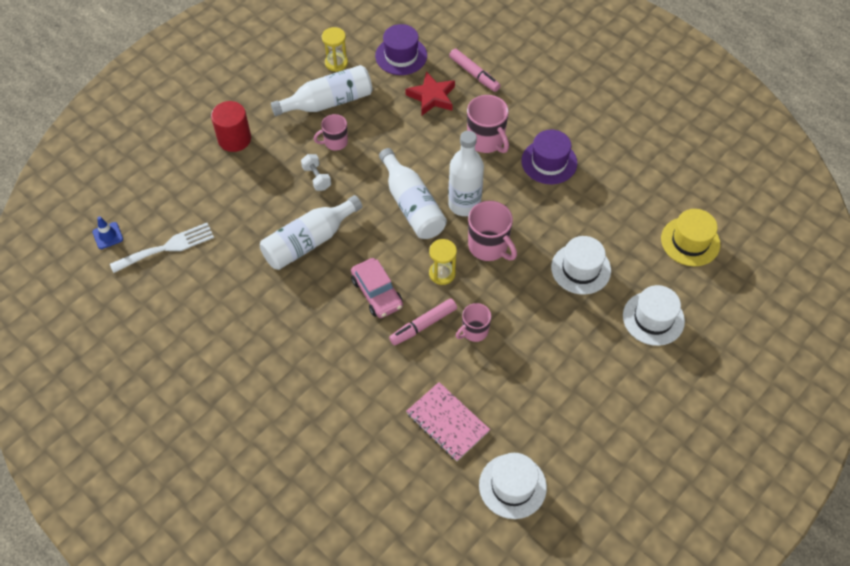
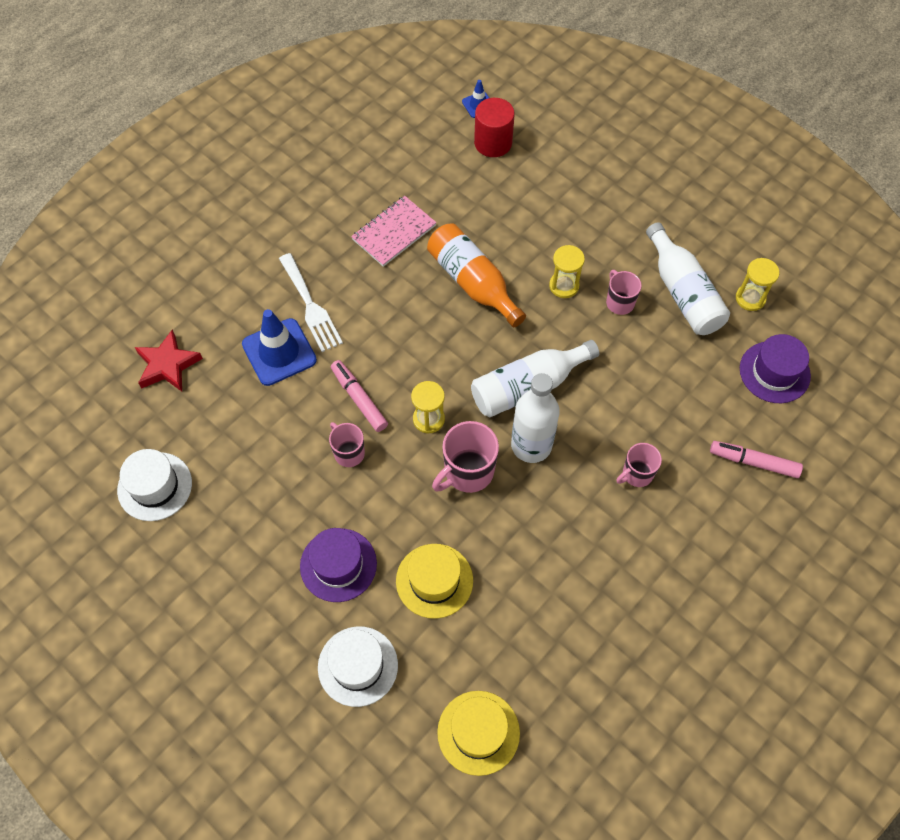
camera: 90 degrees right, 5 degrees up
white fork [110,223,214,273] -> white fork moved to [279,253,343,352]
red cylinder [211,101,251,152] -> red cylinder moved to [474,98,515,157]
white bottle [260,195,362,270] -> orange bottle [427,223,526,327]
white dumbbell [301,154,331,191] -> yellow hourglass [549,245,585,298]
pink car [351,258,403,318] -> none
red star [406,71,455,115] -> red star moved to [135,330,203,391]
pink notebook [406,382,490,461] -> pink notebook moved to [351,196,437,267]
pink marker [449,49,500,92] -> pink marker turned 60 degrees clockwise [710,441,803,478]
pink mug [467,95,509,153] -> pink mug [617,443,662,487], size x0.63
purple hat [521,130,577,184] -> purple hat moved to [300,528,377,602]
white hat [551,236,611,295] -> yellow hat [396,544,473,619]
none -> blue traffic cone [242,309,317,386]

